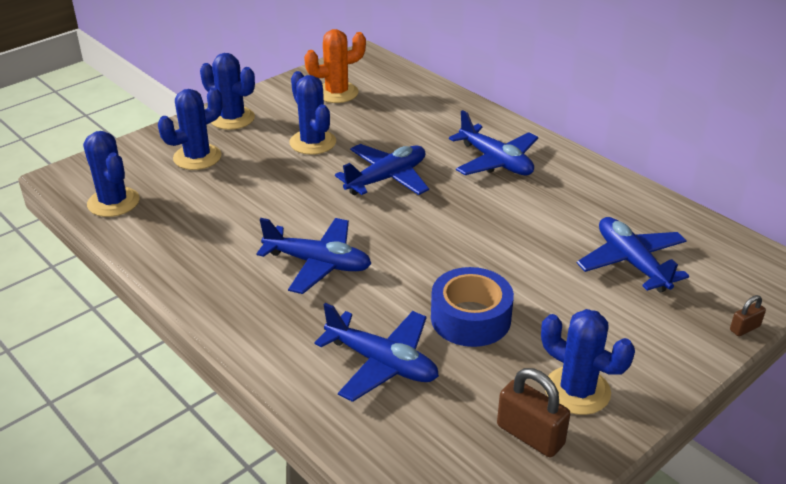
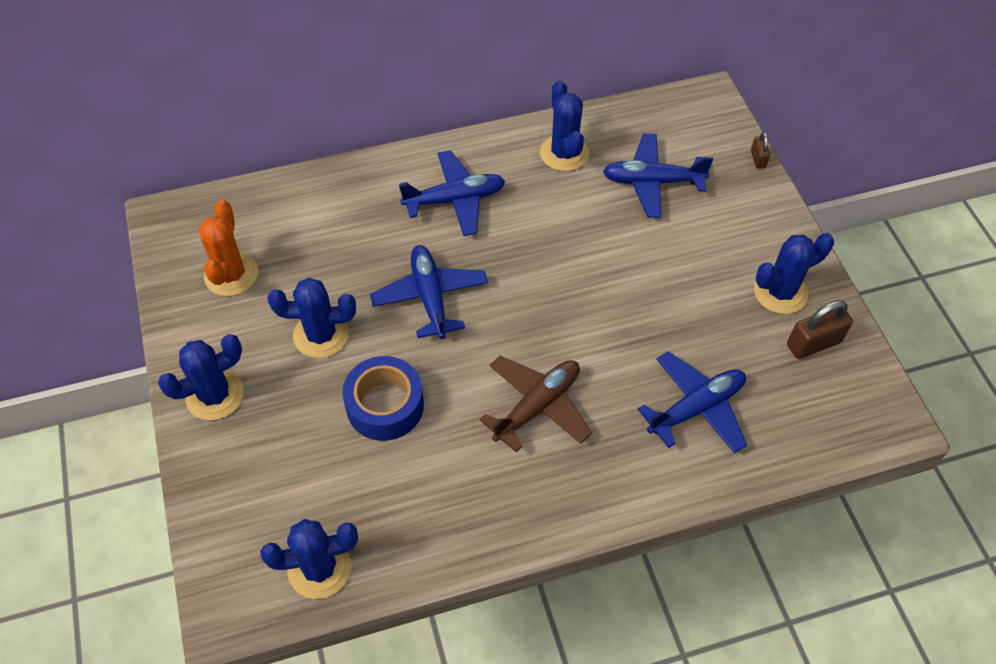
camera: 65 degrees left, 20 degrees up
blue cactus [158,88,223,170] -> blue cactus moved to [540,80,589,171]
blue plane [256,218,371,294] -> brown plane [479,356,592,452]
blue tape [431,267,514,347] -> blue tape moved to [342,356,424,441]

